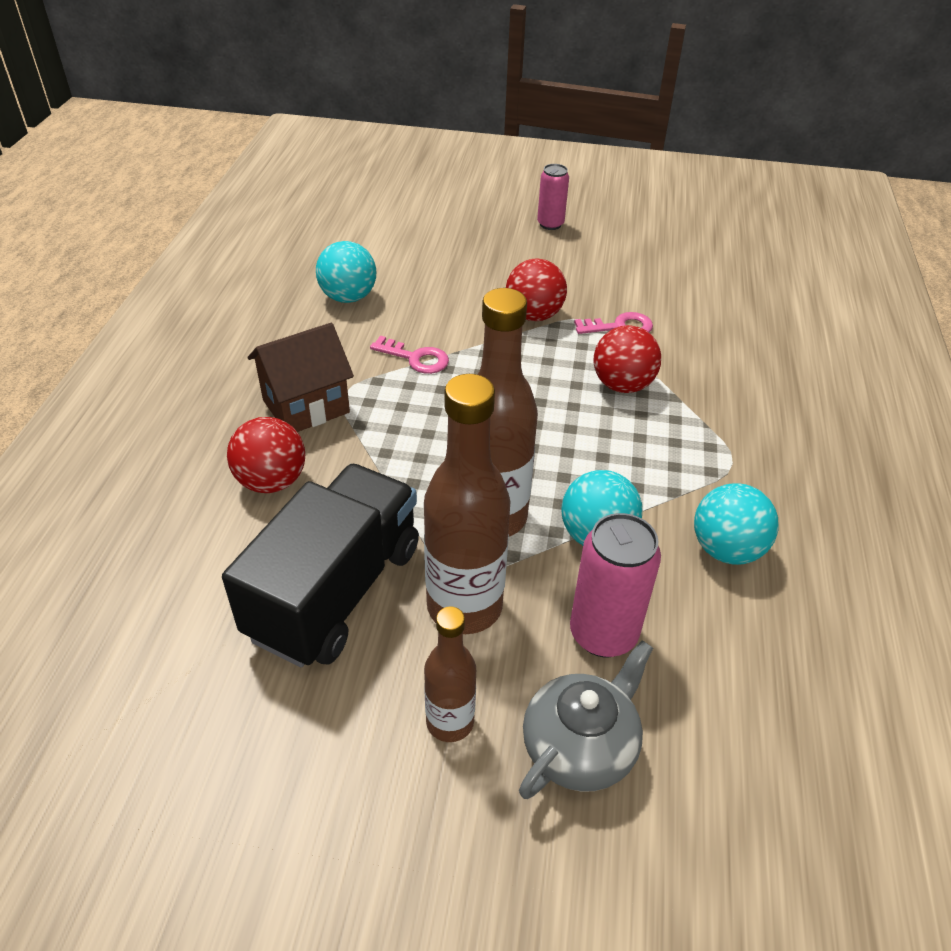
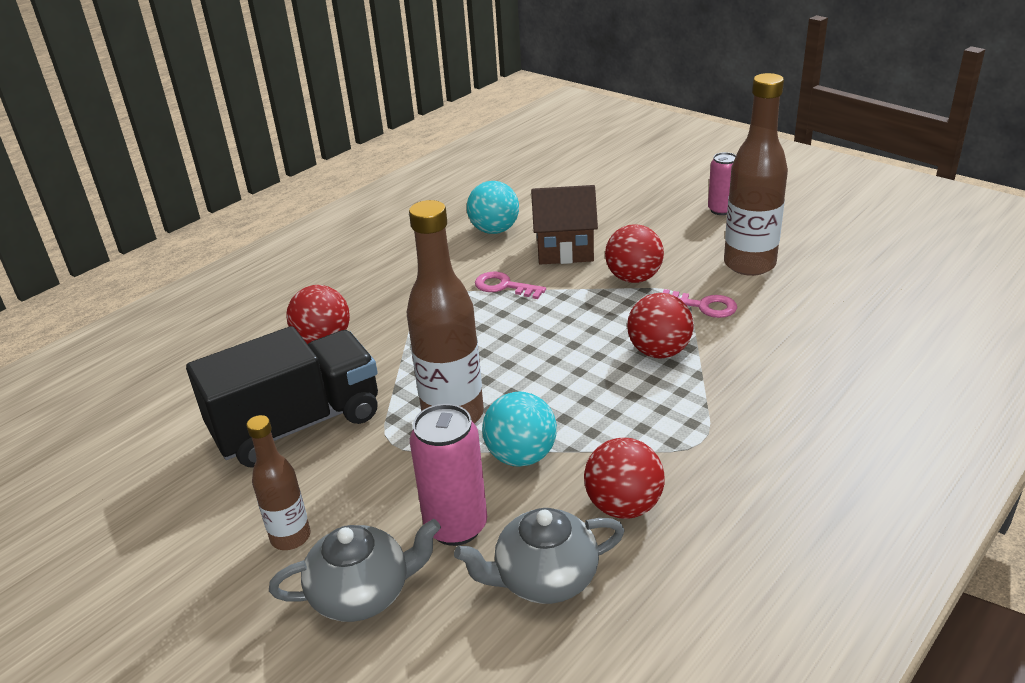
camera: 35 degrees right, 10 degrees down
brown house [247,323,354,432] -> brown house moved to [531,185,598,265]
pink key [370,336,449,374] -> pink key turned 150 degrees clockwise [475,272,546,299]
brown bottle [424,374,510,634] -> brown bottle moved to [724,73,788,276]
turquoise ball [694,483,778,565] -> red ball [584,438,664,519]
none -> grey teapot [454,508,625,604]

